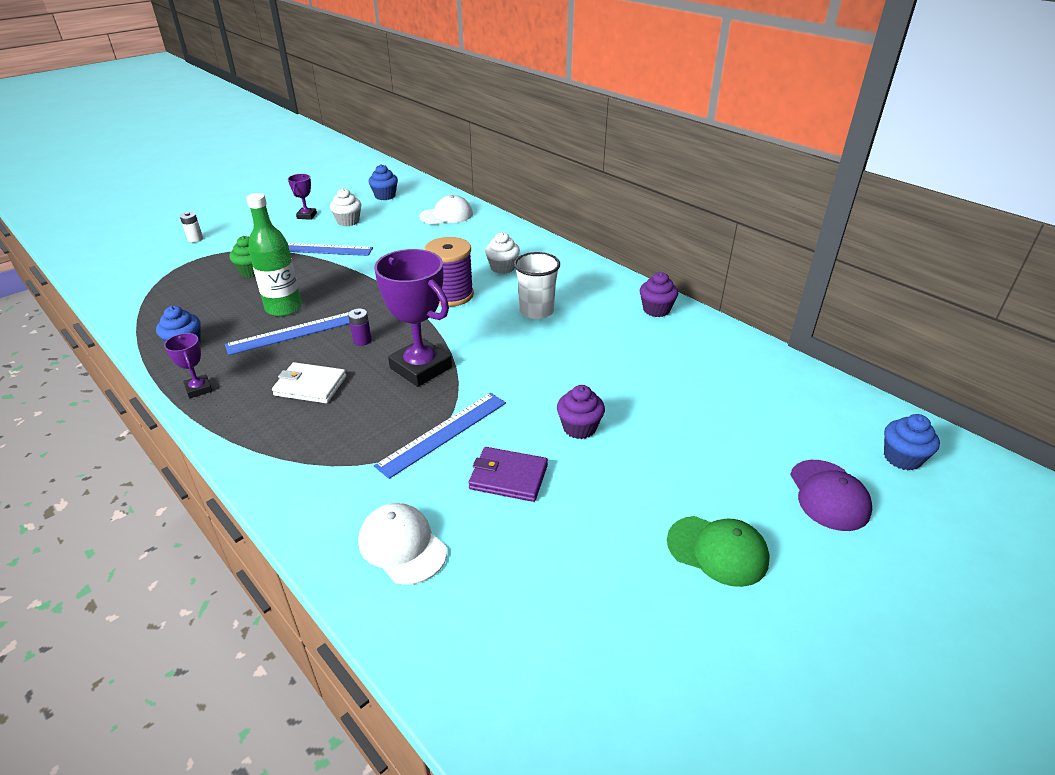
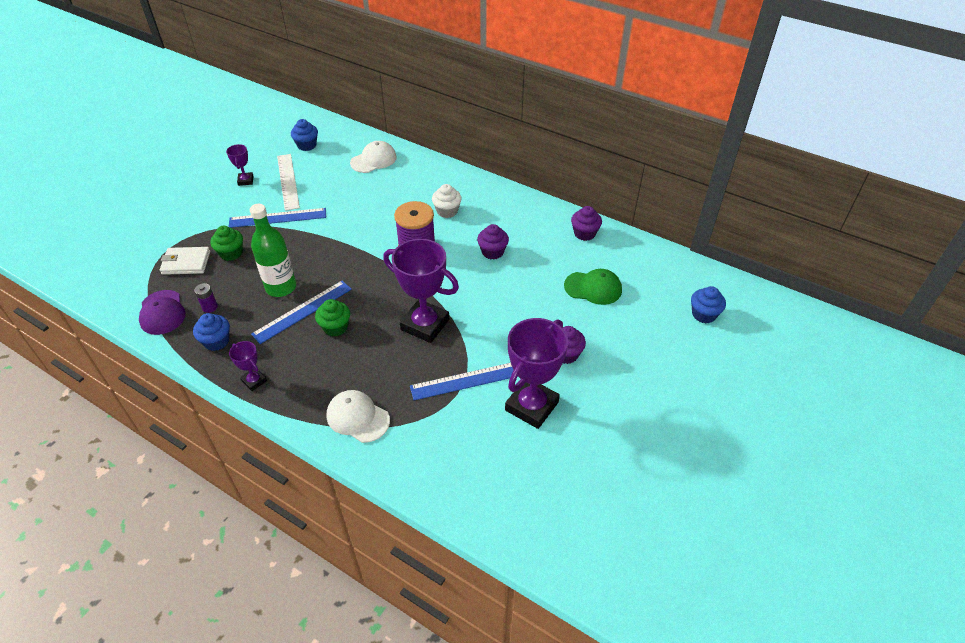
camera: 15 degrees left, 10 degrees up
white battery [180,212,203,242] -> none
white wallet [272,362,346,403] -> white wallet moved to [160,247,210,275]
white cupcake [330,188,361,226] -> white ruler [277,154,300,211]
purple battery [348,309,372,346] -> purple battery moved to [194,283,218,313]
white cap [358,503,447,585] -> white cap moved to [327,390,390,443]
blue ruler [374,393,506,479] -> blue ruler turned 45 degrees clockwise [410,363,514,400]
purple wallet [468,447,548,502] -> purple trophy [505,318,568,429]
white cup [514,252,560,319] -> purple cupcake [477,224,509,260]
green cap [667,516,770,587] -> green cap moved to [564,269,622,305]
purple cap [790,460,872,531] -> purple cap moved to [139,290,186,335]
blue cupcake [884,414,940,471] -> blue cupcake moved to [691,286,726,323]
none -> green cupcake [315,299,350,337]

